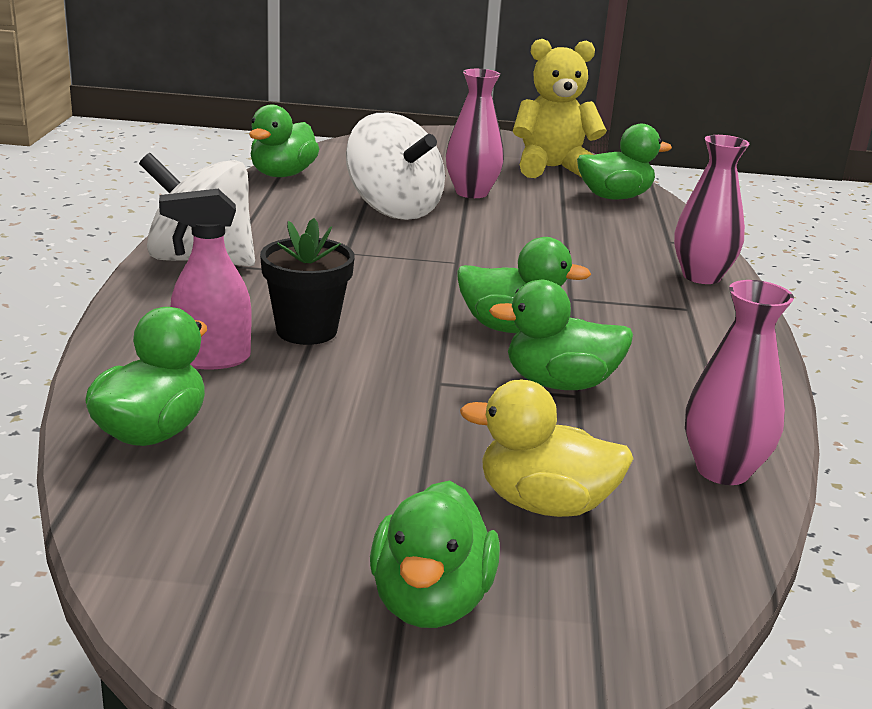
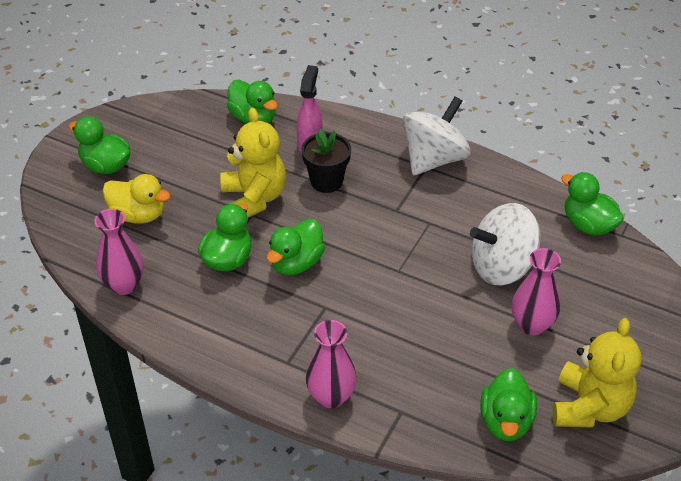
camera: 115 degrees right, 20 degrees up
yellow duck [460,379,634,517] -> yellow duck turned 75 degrees clockwise [102,174,171,224]
none -> yellow teddy bear [220,108,286,218]

